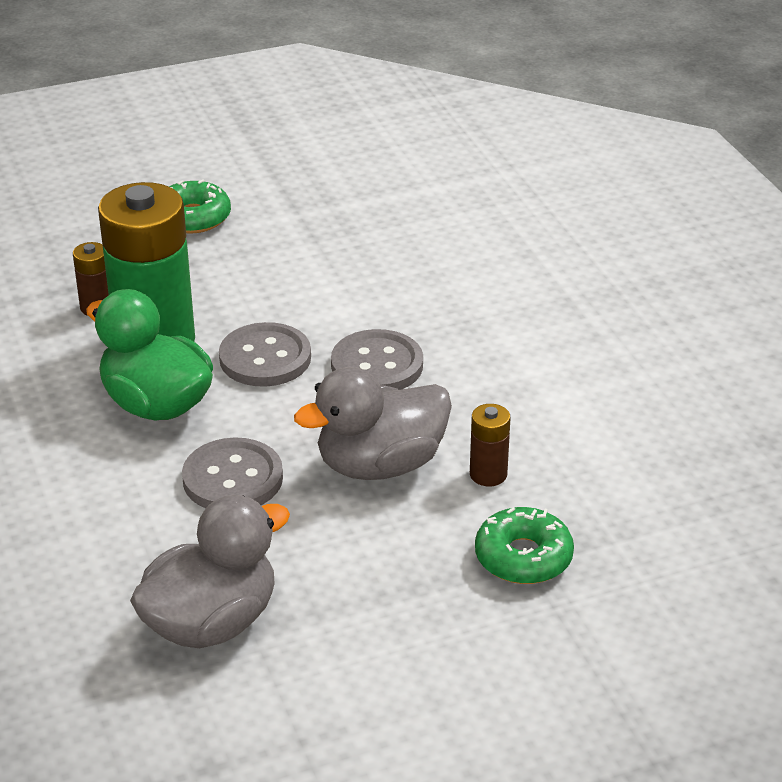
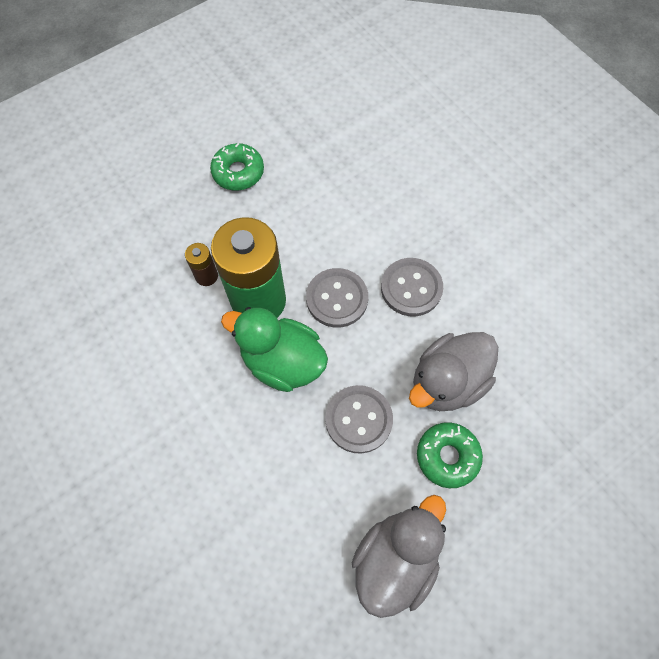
camera: 15 degrees left, 30 degrees up
brown battery [470,404,510,486] -> none
green donut [475,507,574,584] -> green donut moved to [417,422,483,488]

